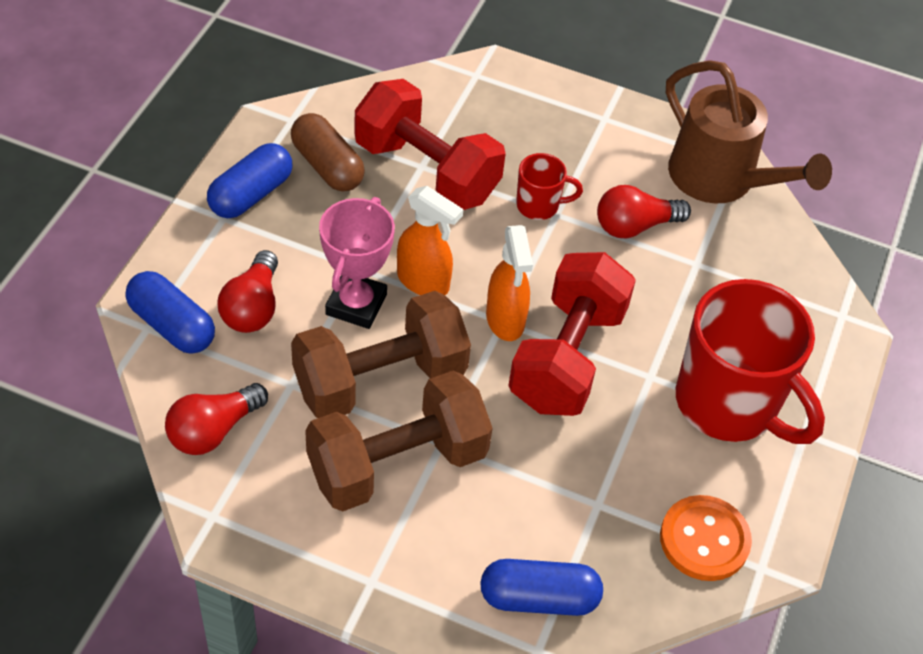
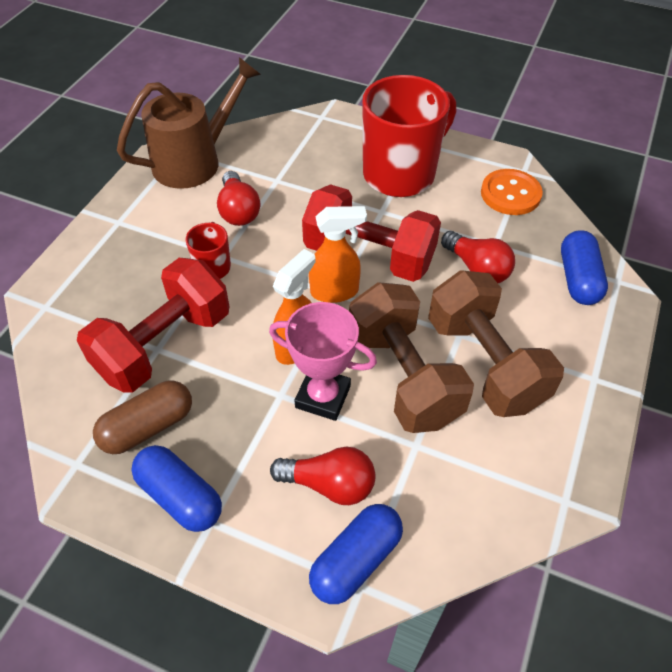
camera: 85 degrees left, 0 degrees up
red light bulb [165,383,268,455] -> red light bulb moved to [441,231,515,283]

